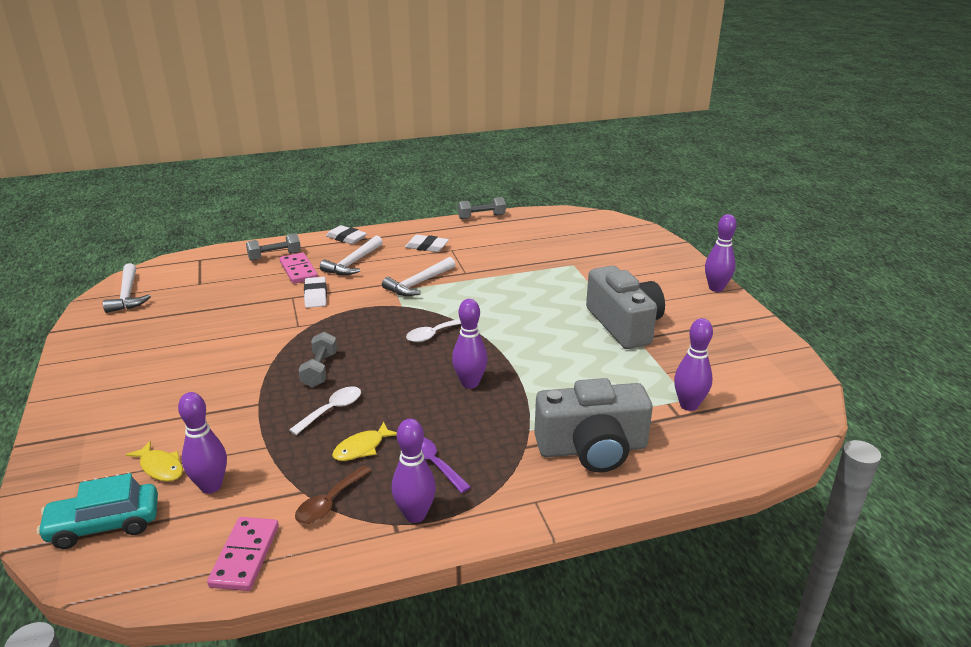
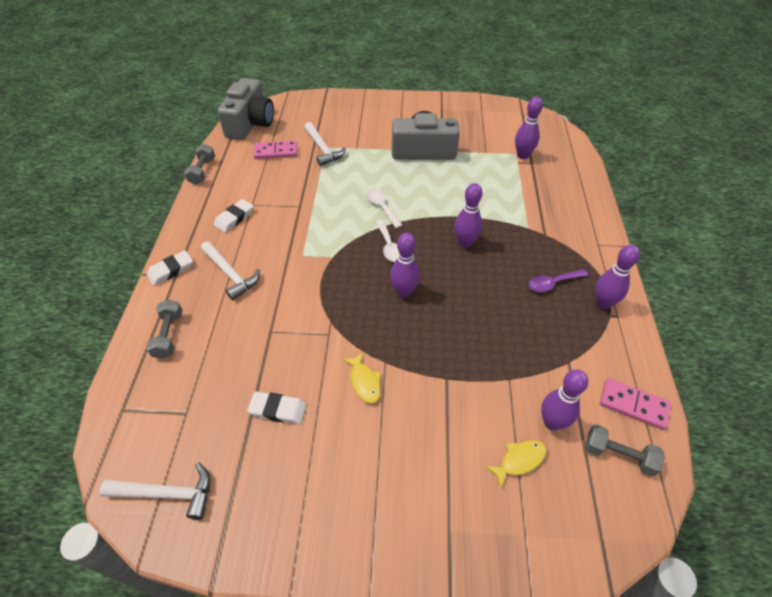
camera: 70 degrees left, 20 degrees up
turquoise car [37,473,158,549] -> none
pink domino [280,252,318,284] -> pink domino moved to [253,141,297,159]
white spoon [289,386,361,435] -> white spoon moved to [366,189,402,228]
brown spoon [295,465,372,524] -> none
grey dumbbell [299,332,337,387] -> grey dumbbell moved to [586,424,665,476]
white eraser [304,277,327,308] -> white eraser moved to [247,391,306,424]
yellow fish [332,421,397,461] -> yellow fish moved to [343,352,381,403]
white hammer [382,257,456,296] -> white hammer moved to [304,122,346,166]
grey camera [534,378,653,472] -> grey camera moved to [217,78,274,140]
purple bowling pin [705,214,737,292] -> purple bowling pin moved to [390,233,420,297]

